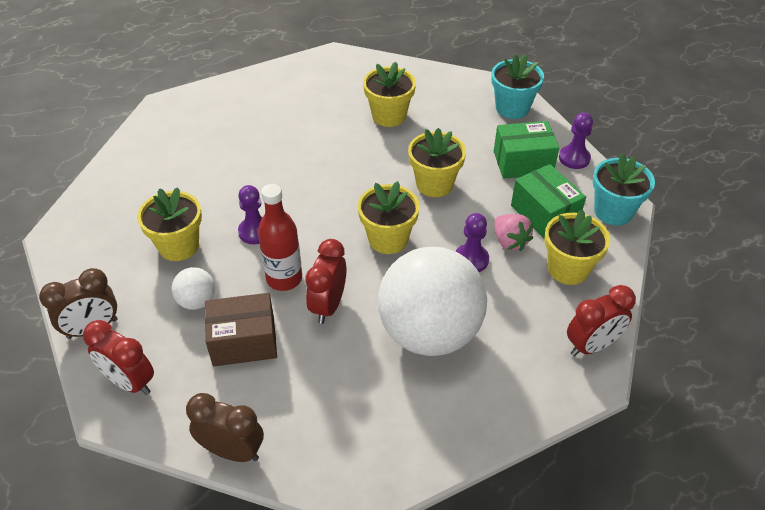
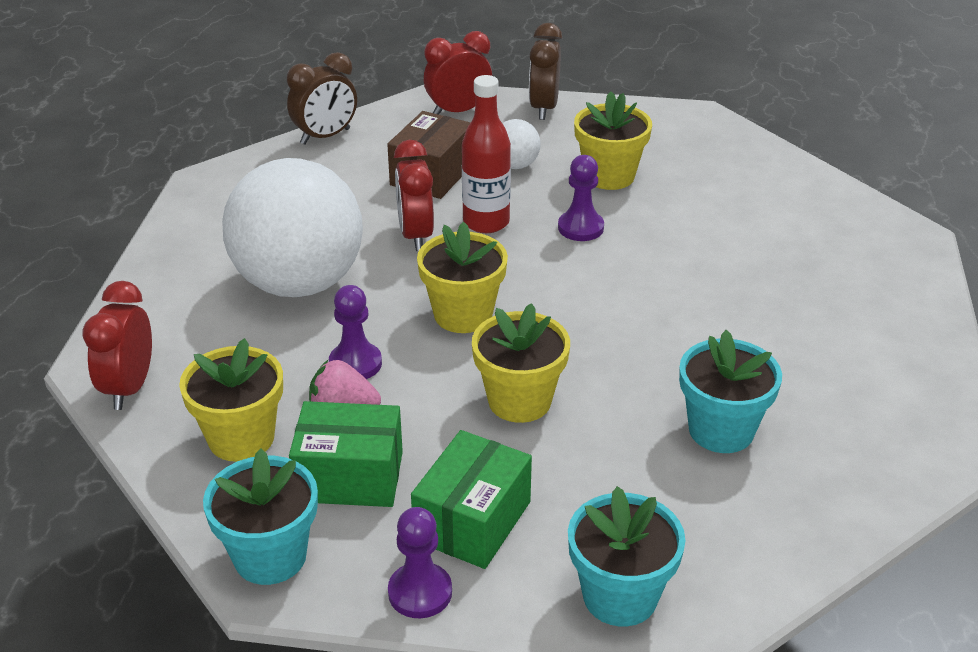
camera: 125 degrees right, 10 degrees down
red clock [305,239,346,324] -> red clock turned 150 degrees counterclockwise [394,140,434,251]
yellow flower pot [363,62,416,127] -> turquoise flower pot [679,330,782,453]

